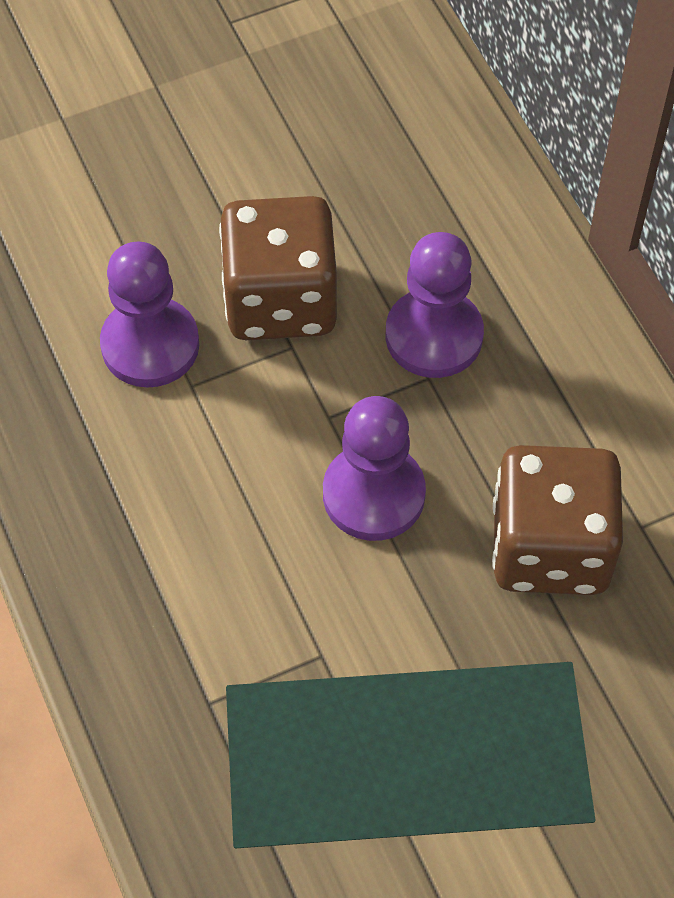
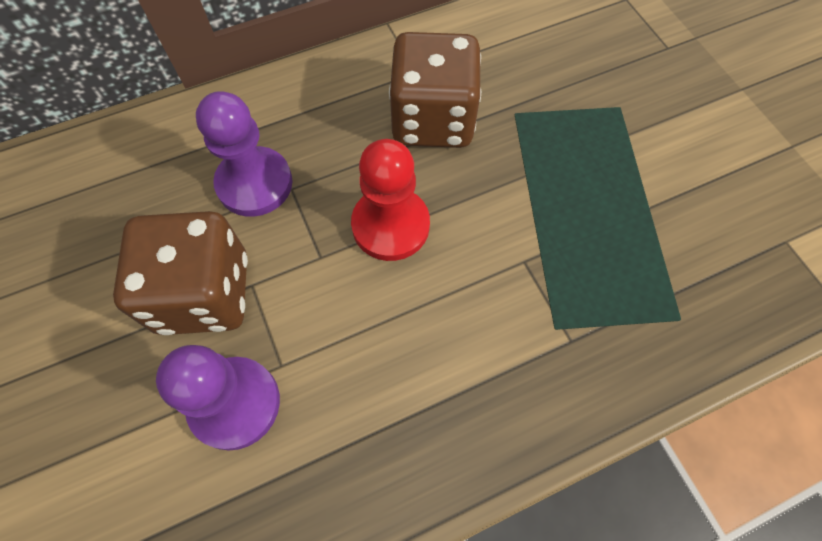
camera: 90 degrees left, 5 degrees up
purple pawn [323,396,426,541] -> red pawn [351,139,430,261]

